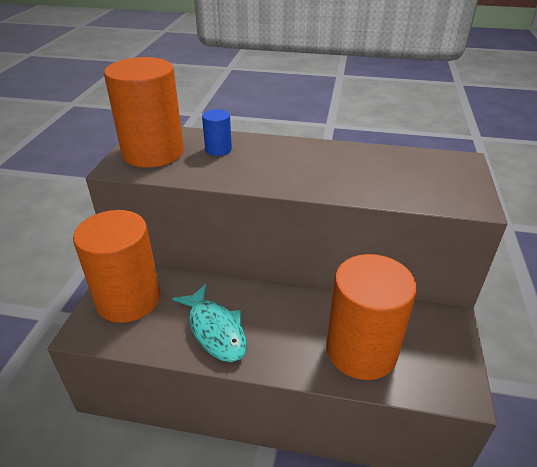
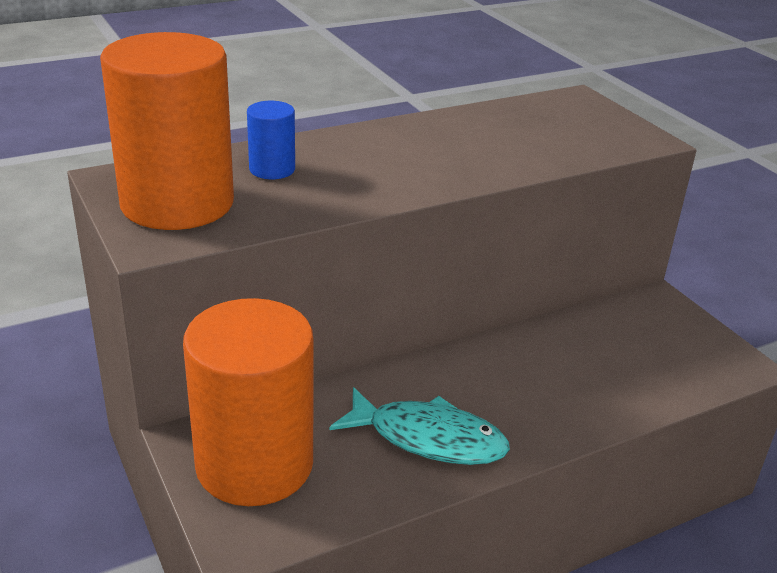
camera: 40 degrees left, 5 degrees down
orange cylinder [327,254,417,380] -> none

